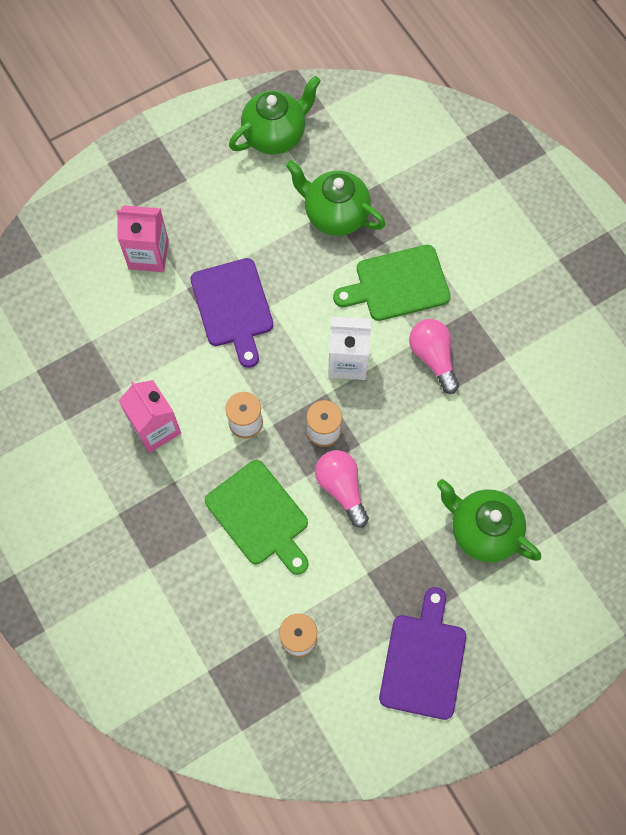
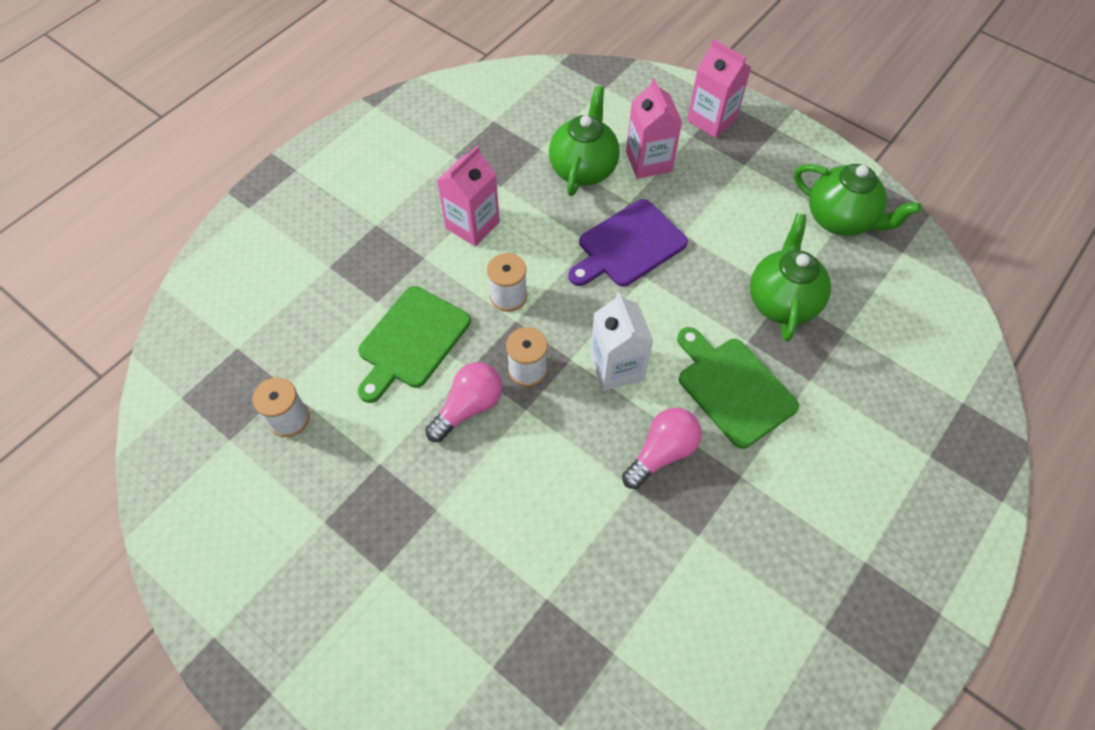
camera: 70 degrees right, 10 degrees down
purple cutting board [379,587,466,720] -> none
green teapot [437,479,541,563] -> green teapot moved to [549,86,620,196]
none -> pink carton [687,39,751,138]

